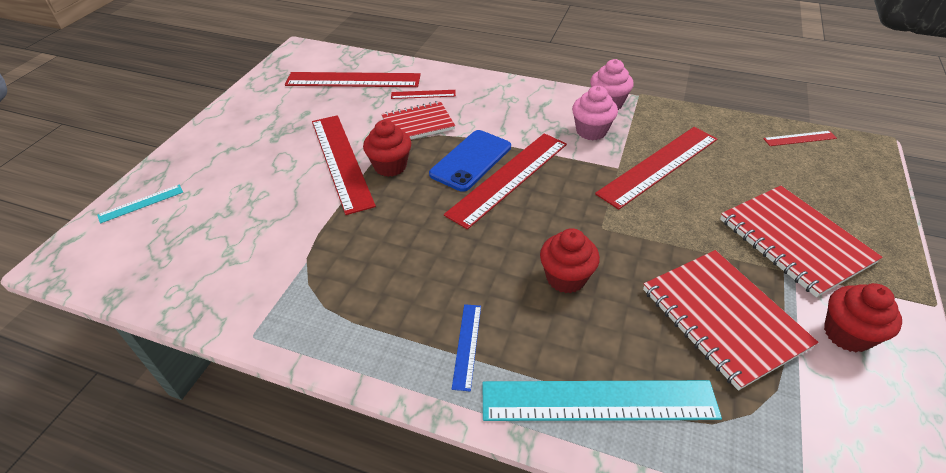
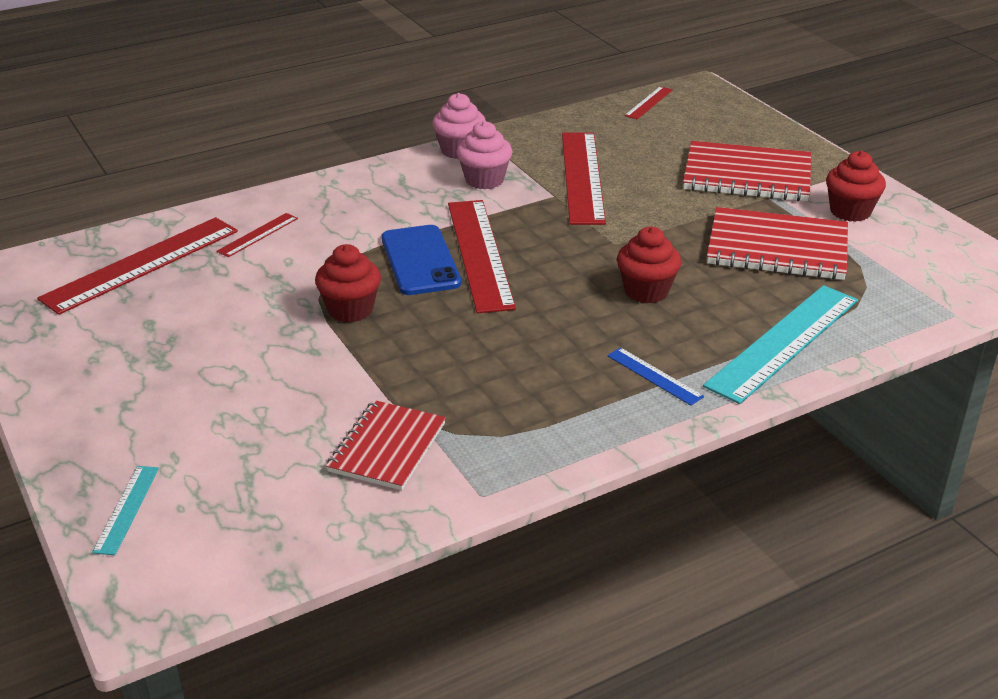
camera: 50 degrees left, 10 degrees down
red ruler [312,115,376,215] -> none
red notebook [381,101,455,139] -> red notebook moved to [326,400,446,490]

